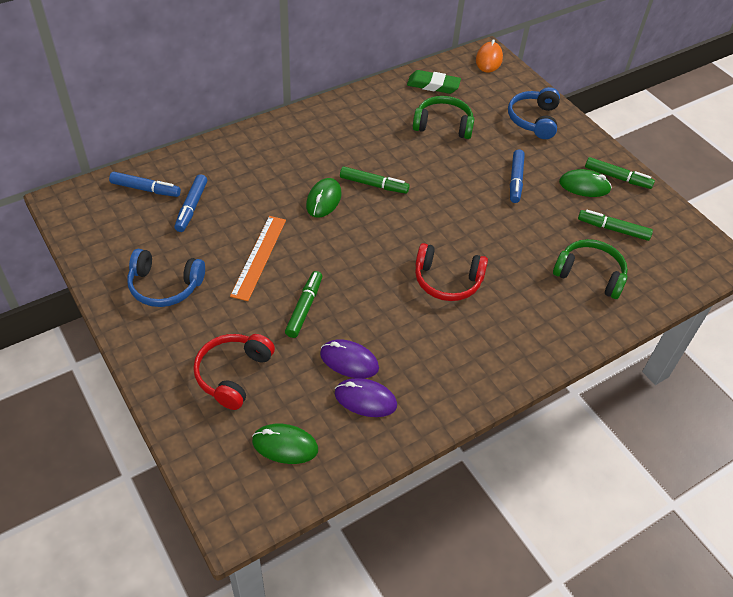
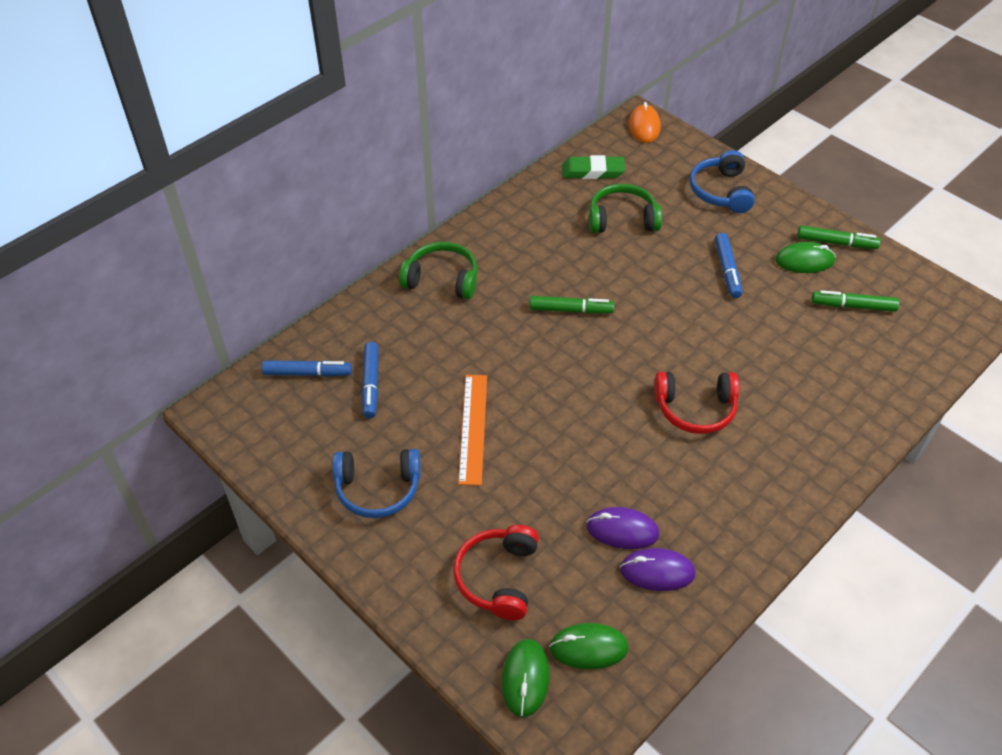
camera: 10 degrees left, 0 degrees up
green marker [285,271,322,338] -> none
green mouse [306,178,342,218] -> green mouse moved to [501,639,550,717]
green headphones [553,239,628,299] -> green headphones moved to [399,242,477,299]

